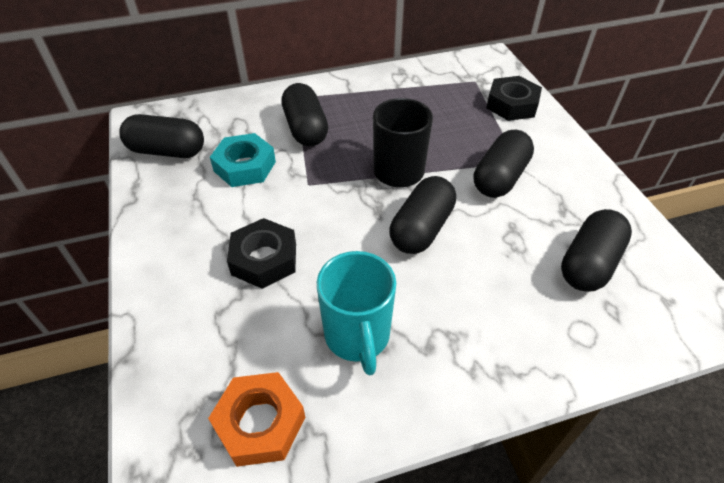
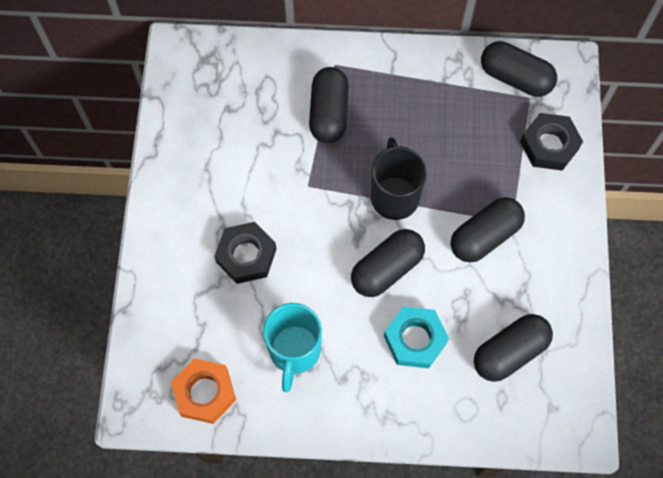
camera: 20 degrees right, 20 degrees up
black capsule [119,114,204,158] -> black capsule moved to [481,41,557,97]
turquoise nut [210,133,276,187] -> turquoise nut moved to [384,306,449,368]

